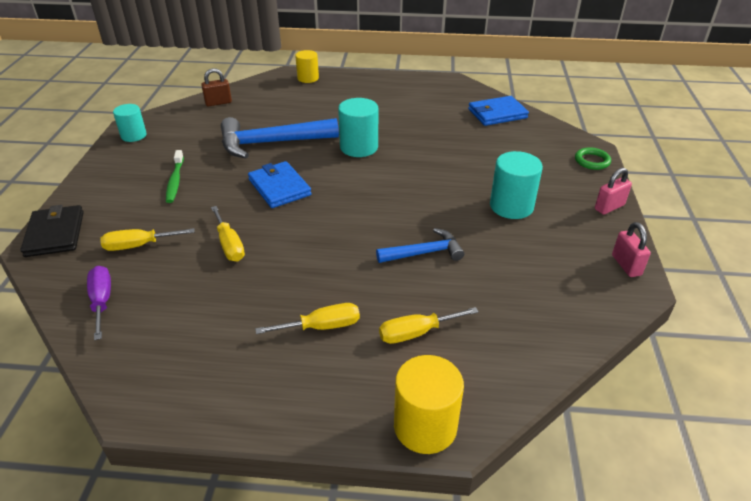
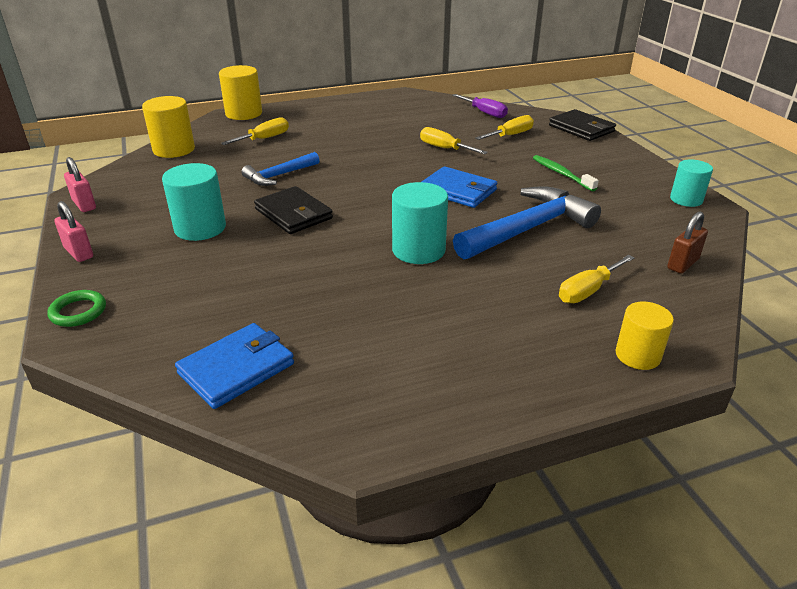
camera: 155 degrees right, 5 degrees down
yellow screwdriver [255,303,360,334] -> yellow screwdriver moved to [559,255,634,303]
pink padlock [595,168,632,215] -> pink padlock turned 75 degrees counterclockwise [54,201,93,262]
none -> yellow cylinder [142,96,195,158]
none -> black wallet [254,186,333,234]

